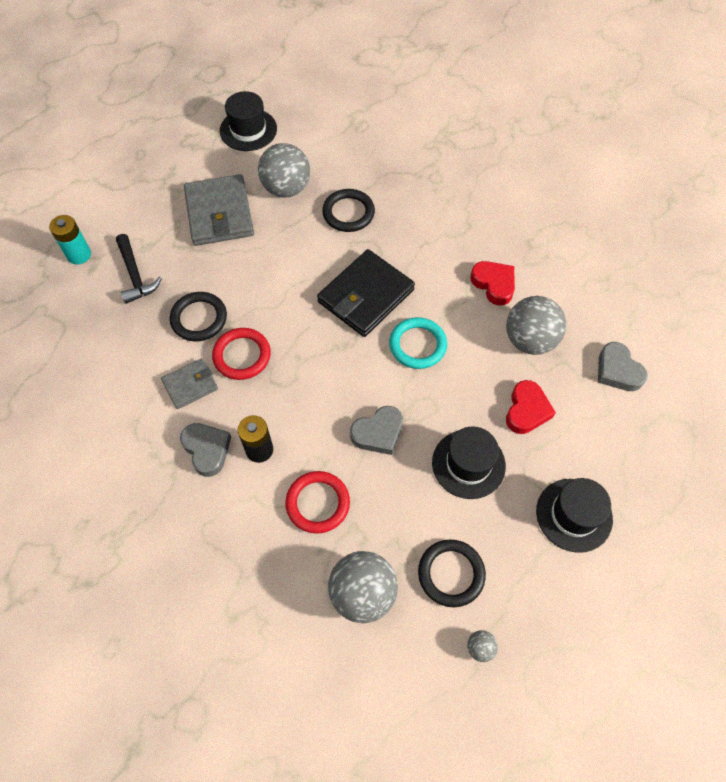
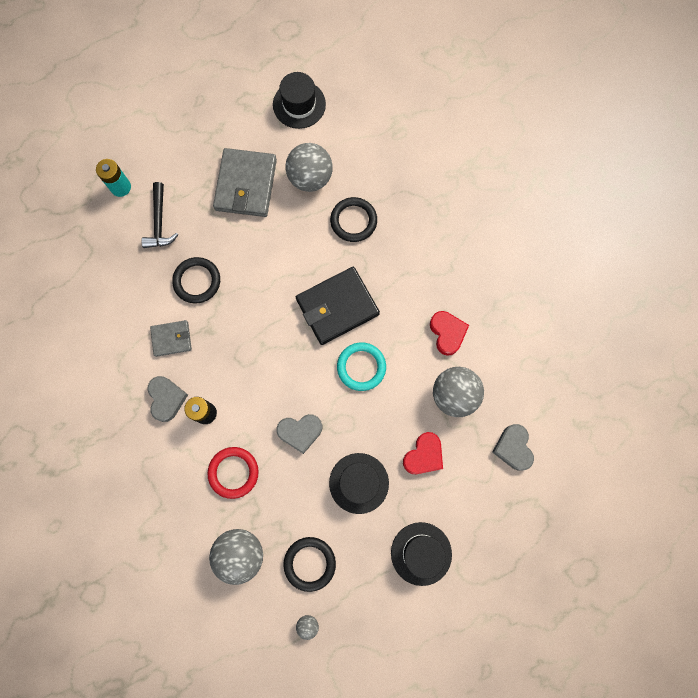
camera: 20 degrees right, 15 degrees up
red ring [212,328,271,380] -> none

